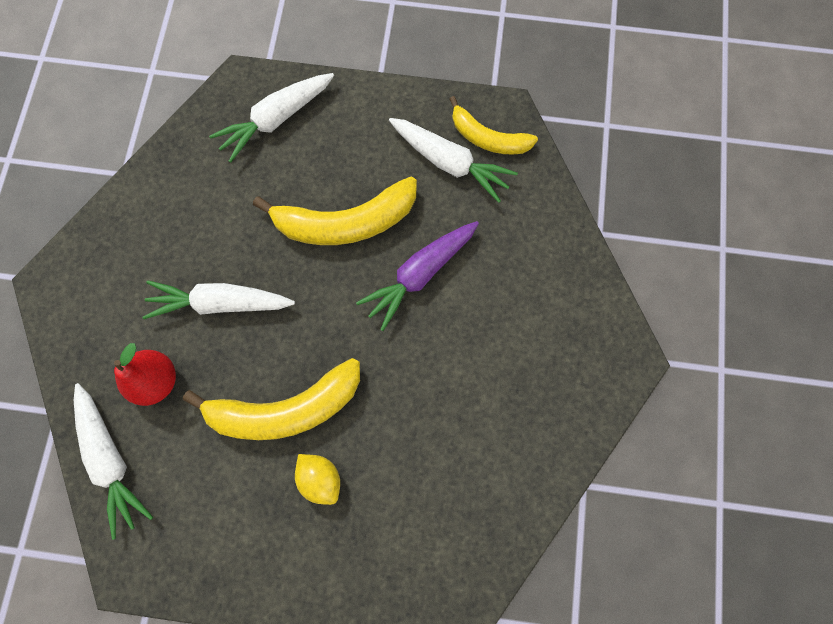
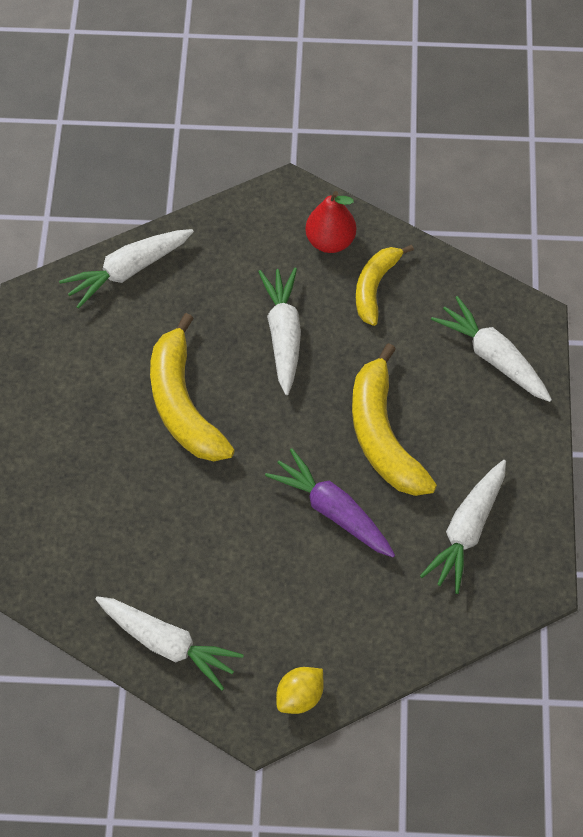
camera: 85 degrees right, 15 degrees down
red pear [114,343,176,406] -> red pear moved to [305,191,356,253]
yellow lemon [295,454,340,505] -> yellow lemon moved to [276,667,324,714]
yellow banana [450,96,538,155] -> yellow banana moved to [356,245,414,326]
none -> white carrot [95,596,244,691]

